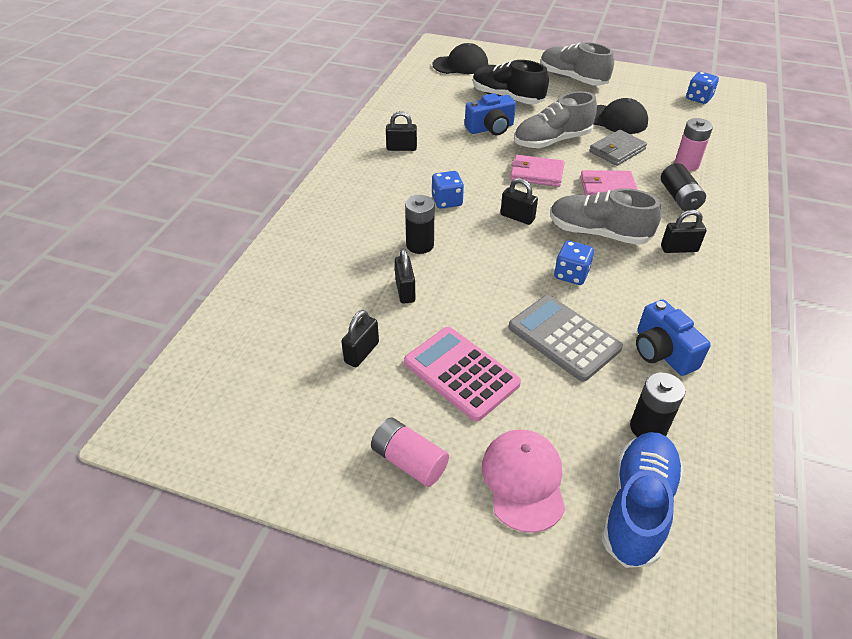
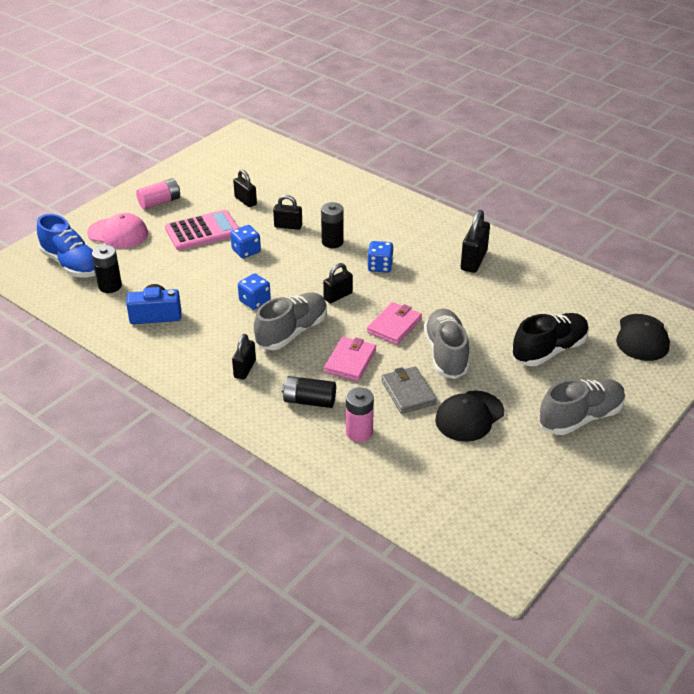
camera: 110 degrees right, 5 degrees down
black padlock [386,111,417,151] -> black padlock [461,210,490,273], size x1.52
blue camera [465,93,516,135] -> none
grey calculator [508,295,623,382] -> none
blue dice [686,72,719,104] -> blue dice moved to [230,225,261,258]

